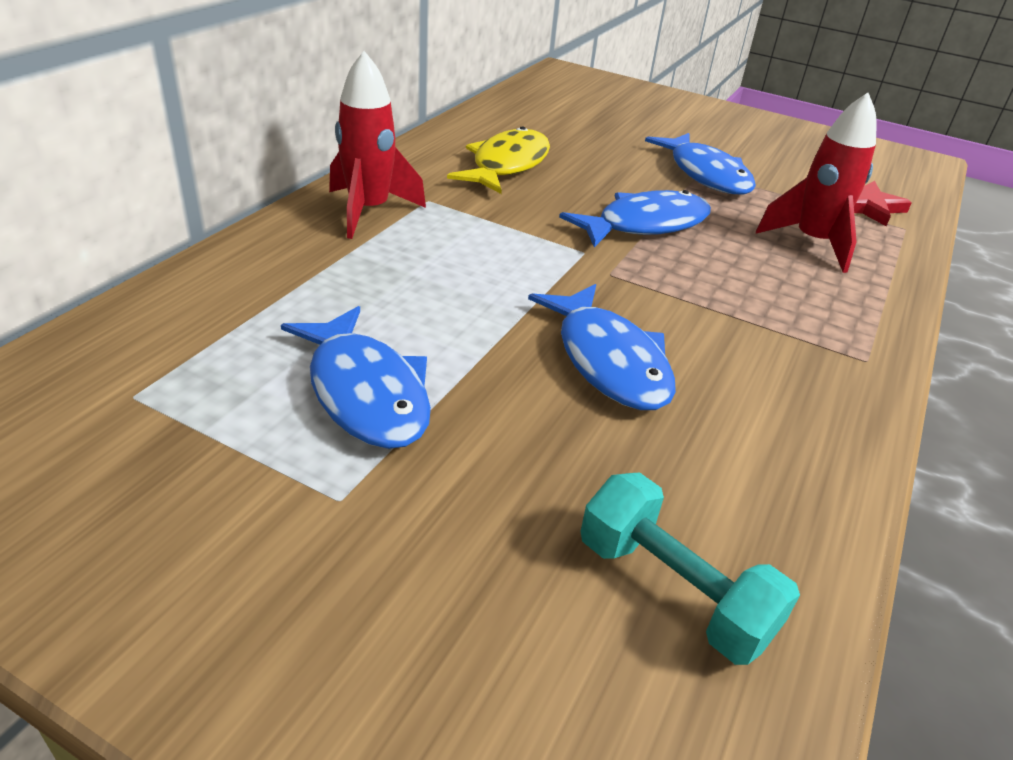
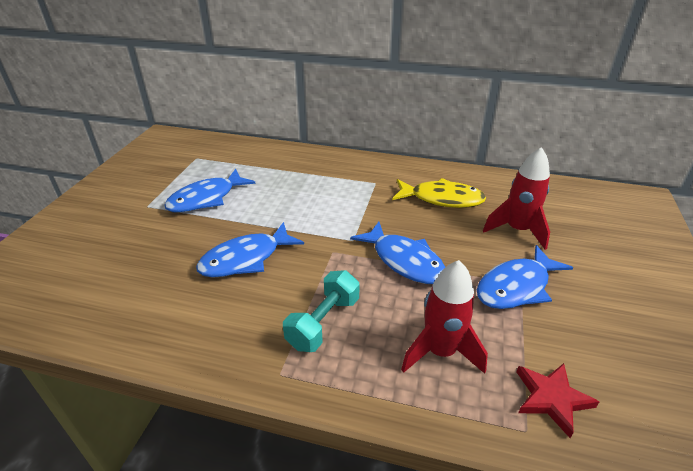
camera: 80 degrees right, 0 degrees up
red rocket [329,51,426,239] -> red rocket moved to [483,147,550,250]
turquoise dumbbell [580,473,800,665] -> turquoise dumbbell moved to [283,270,360,352]

